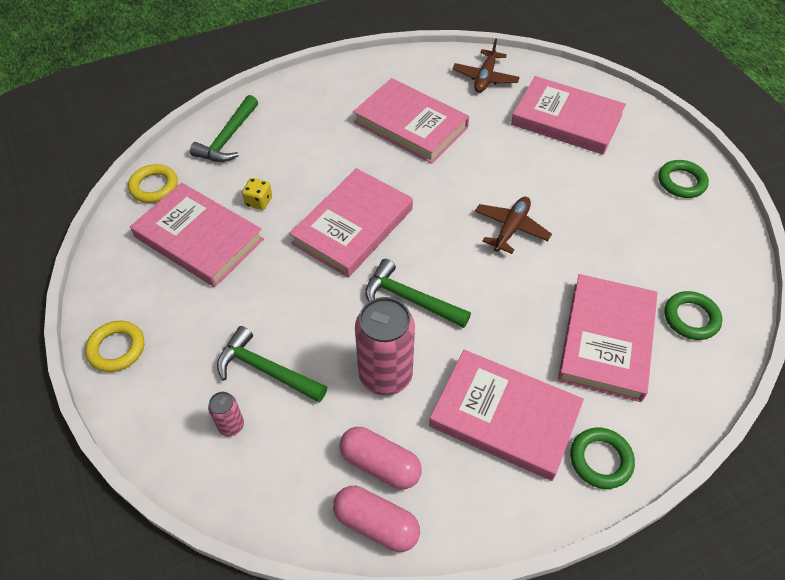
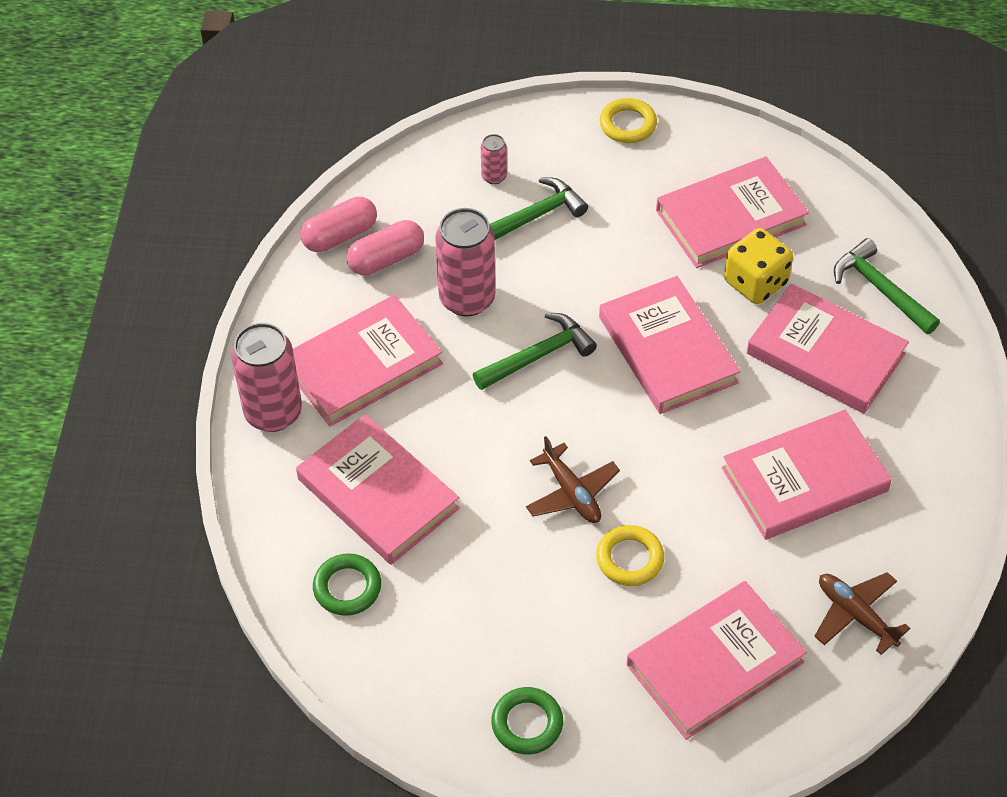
camera: 120 degrees right, 0 degrees up
yellow ring [128,164,178,203] -> yellow ring moved to [596,525,664,586]
yellow dice [242,178,272,210] -> yellow dice [724,228,793,304], size x1.82
green ring [570,428,635,489] -> pink can [231,323,302,432]
none -> pink book [746,284,909,414]

